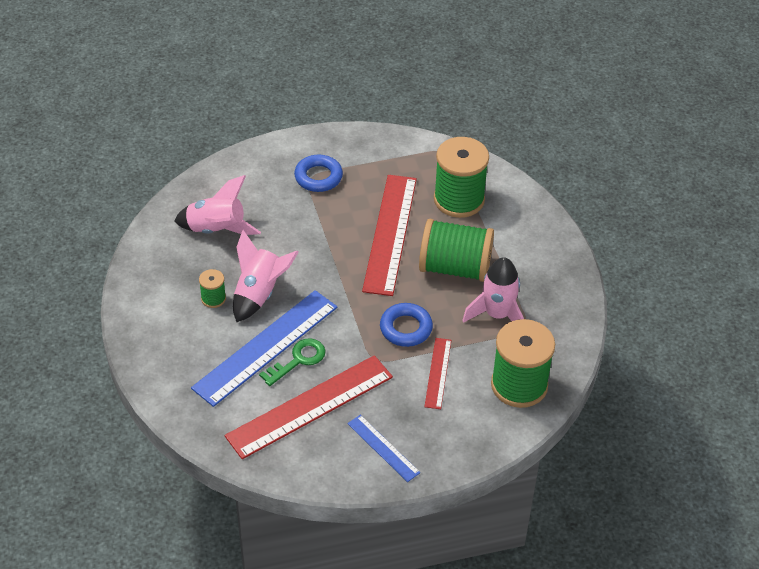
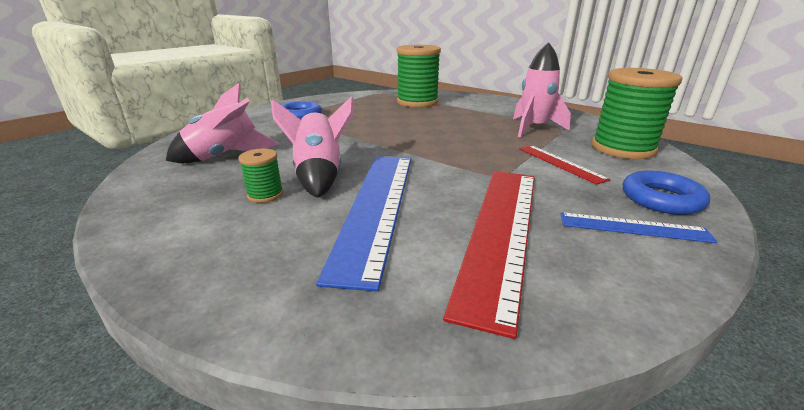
camera: 35 degrees left, 20 degrees down
green key [259,338,326,386] -> none
red ruler [362,175,417,296] -> none
blue ring [380,303,433,347] -> blue ring moved to [623,170,710,215]
green spool [419,219,494,282] -> none

